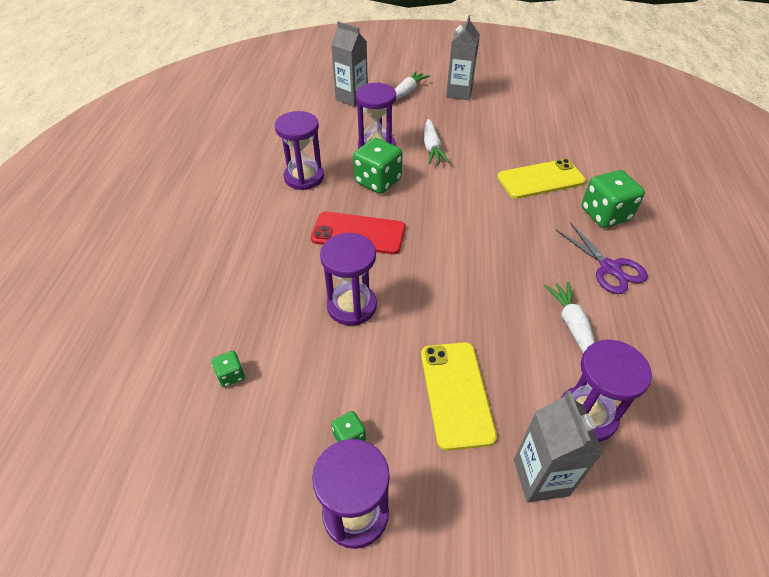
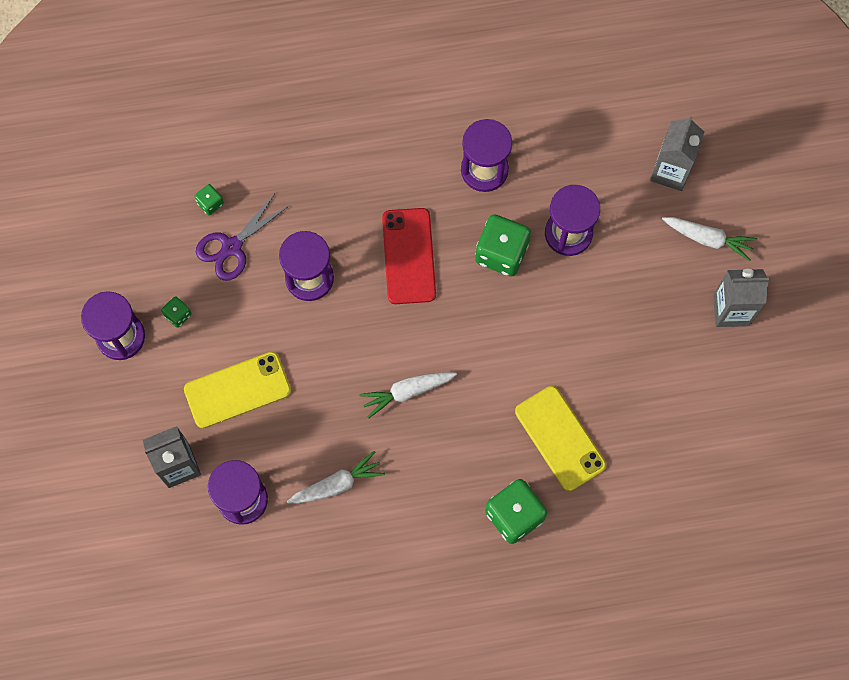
camera: 75 degrees right, 25 degrees up
white carrot [424,119,449,164] -> white carrot moved to [359,372,457,418]
purple scissors [556,222,648,294] -> purple scissors moved to [196,192,290,281]

